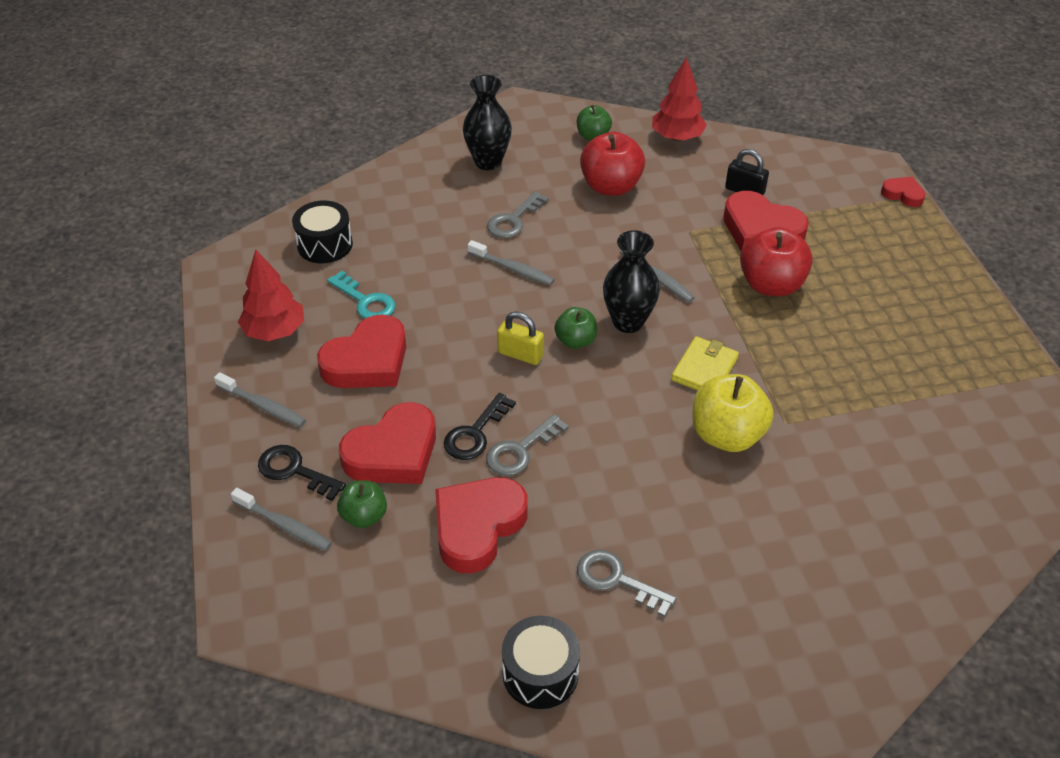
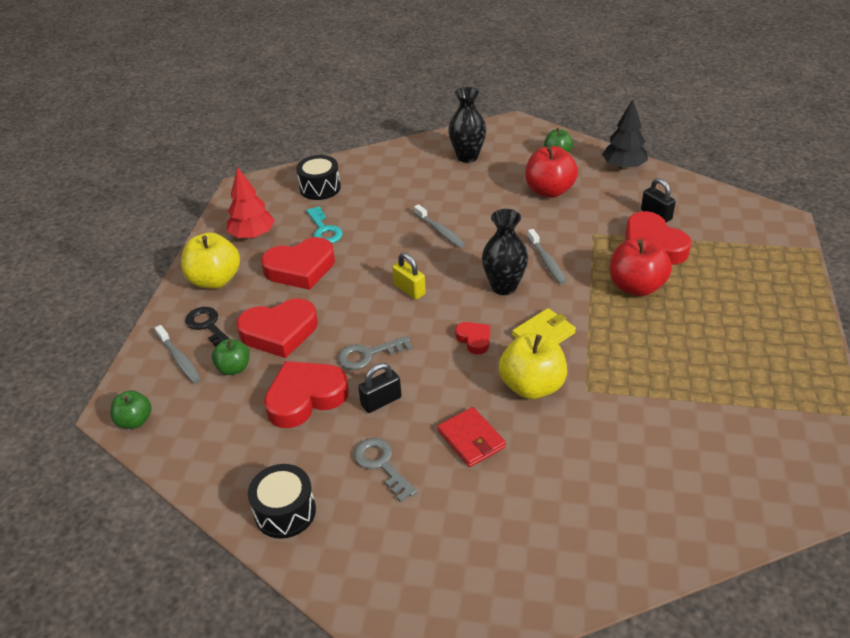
camera: 25 degrees right, 5 degrees down
grey toothbrush [214,372,306,427] -> yellow apple [181,232,240,289]
black key [444,393,516,460] -> none
grey key [487,191,549,238] -> none
green apple [554,307,597,349] -> green apple moved to [110,390,152,429]
red tree [652,57,707,141] -> black tree [602,99,648,170]
red heart [881,177,926,207] -> red heart moved to [455,322,490,354]
none -> black padlock [358,363,401,413]
none -> red wallet [437,407,506,467]

